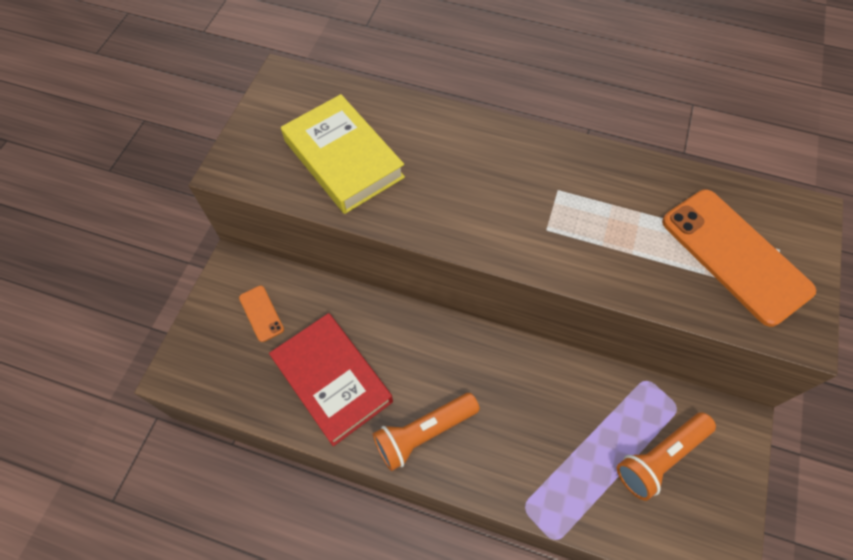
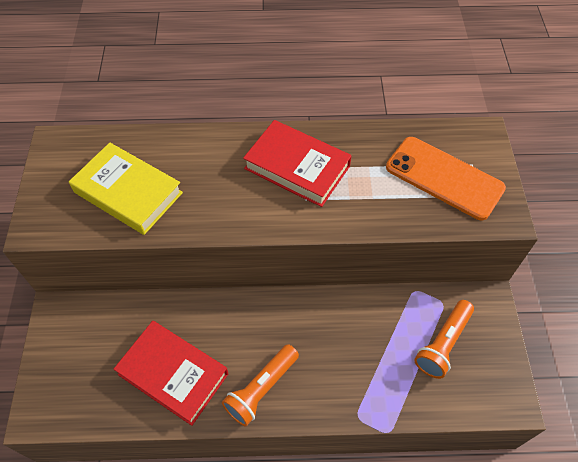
camera: 20 degrees left, 5 degrees down
orange phone [239,286,284,342] -> none
none -> red book [243,120,352,207]

